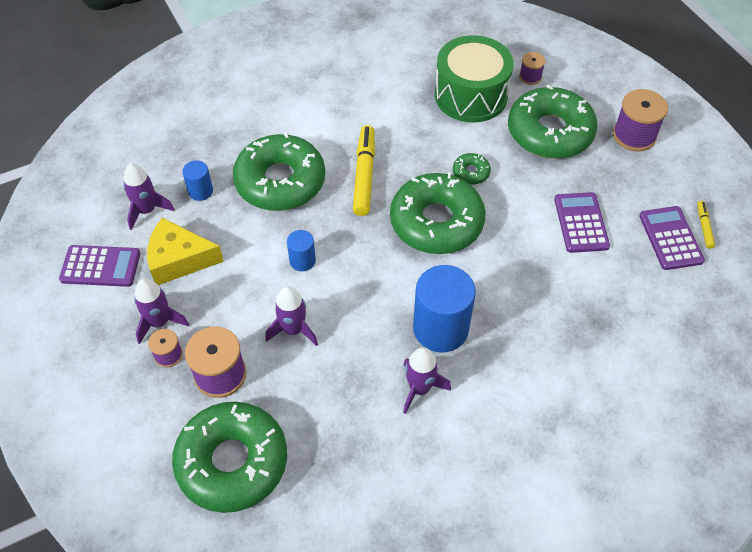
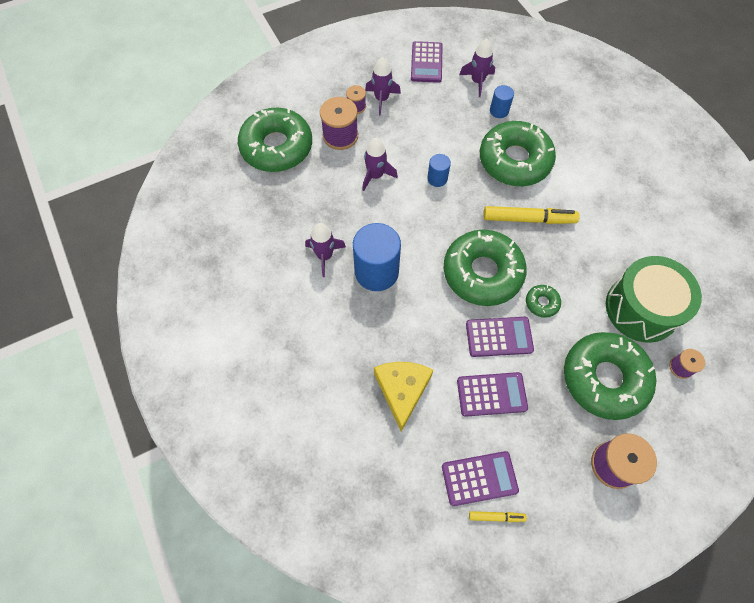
camera: 90 degrees right, 10 degrees up
yellow cheese [147,218,224,285] -> yellow cheese moved to [374,362,433,432]
none -> purple calculator [466,317,534,357]

